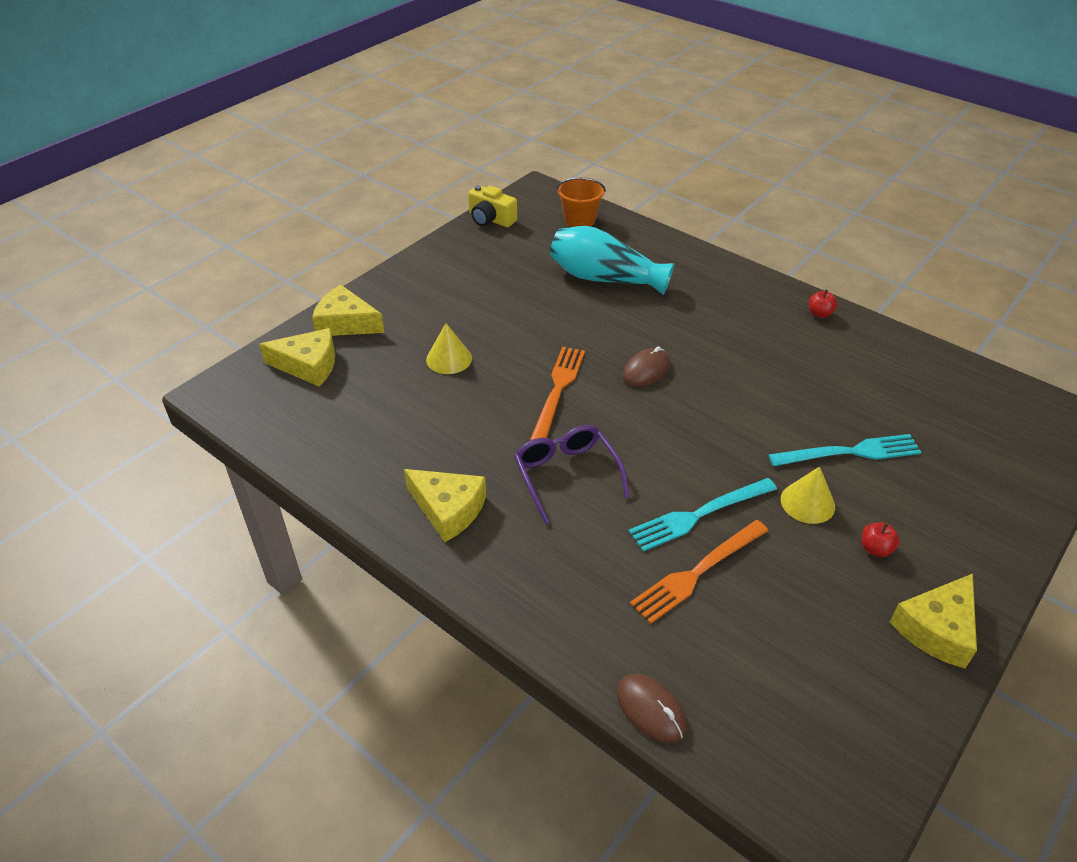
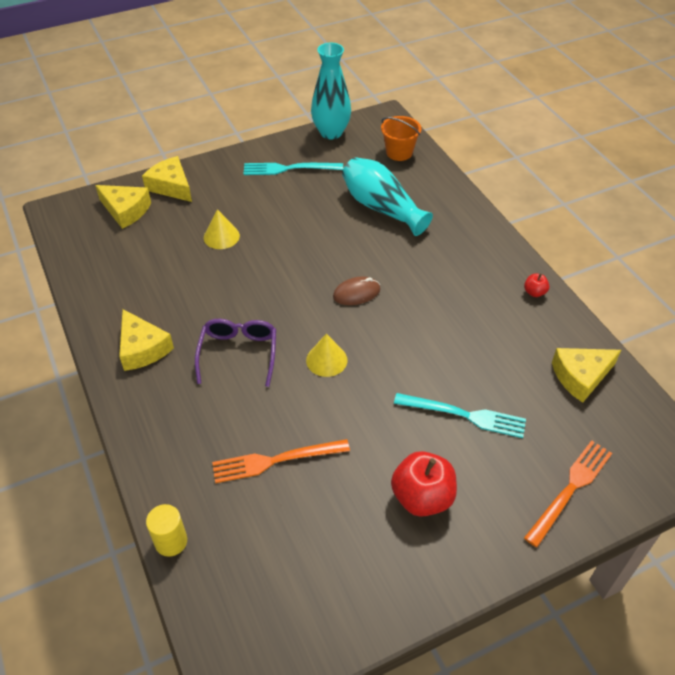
camera: 25 degrees right, 5 degrees up
yellow camera [468,185,517,227] -> turquoise vase [311,43,351,140]
orange fork [530,347,585,441] -> orange fork moved to [524,440,612,547]
brown mouse [617,674,687,743] -> yellow cylinder [146,504,187,557]
turquoise fork [629,478,777,552] -> turquoise fork moved to [244,163,343,175]
yellow cone [781,466,835,524] -> yellow cone moved to [306,334,347,377]
red apple [862,522,900,557] -> red apple [391,451,457,517], size x2.15
yellow cheese [890,574,977,668] -> yellow cheese moved to [552,348,621,403]

